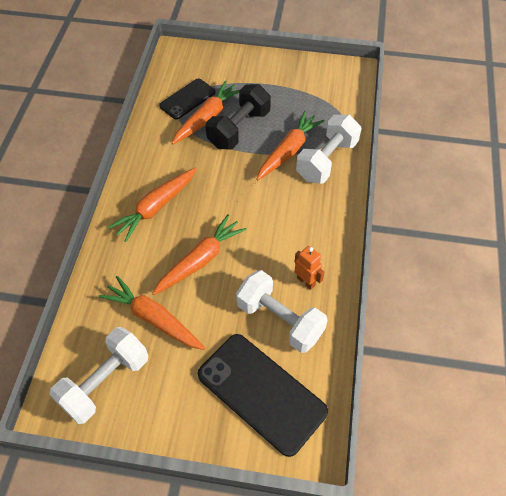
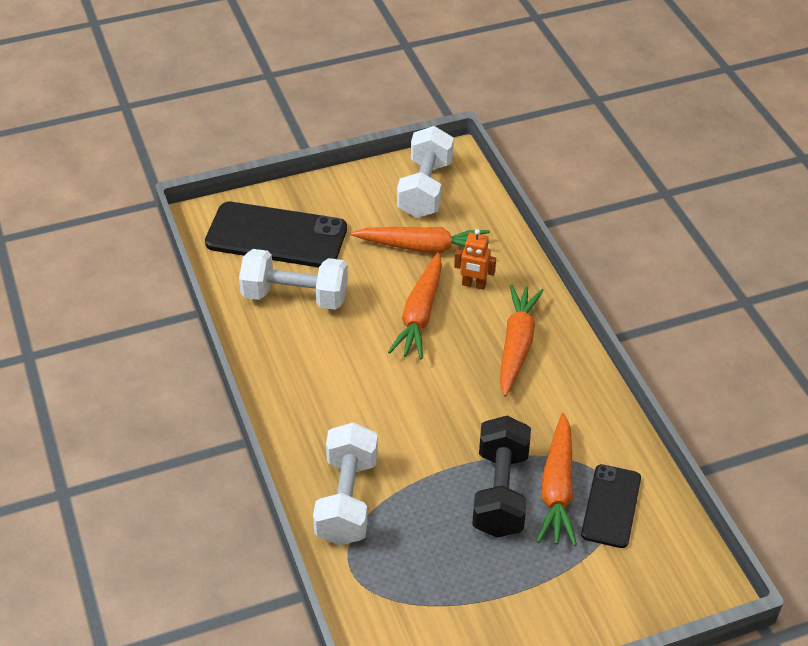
camera: 150 degrees right, 10 degrees down
orange carrot [256,111,324,180] -> none
orange robot [295,246,325,290] -> orange robot moved to [454,229,496,290]

